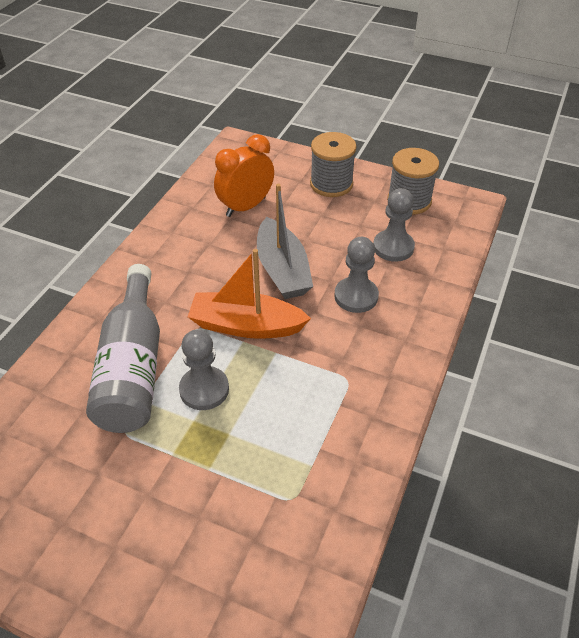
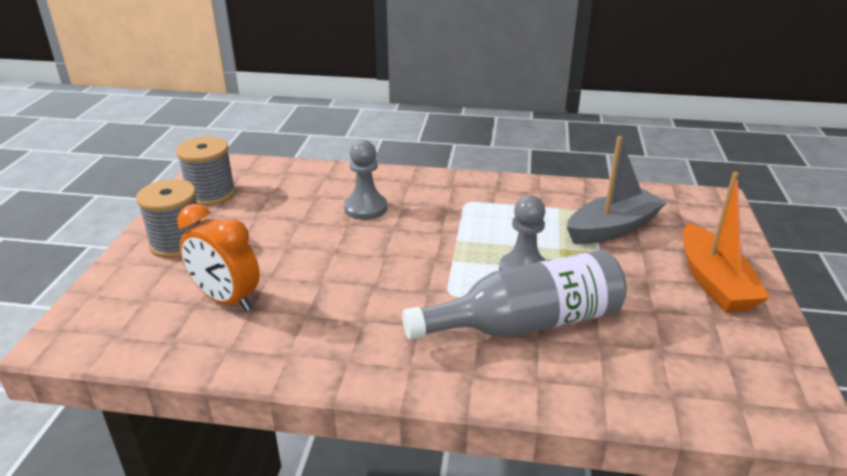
camera: 105 degrees left, 15 degrees down
orange boat [188,249,311,339] -> orange boat moved to [683,172,770,313]
grey boat [257,184,313,299] -> grey boat moved to [567,136,667,244]
grey pawn [373,188,415,262] -> none

